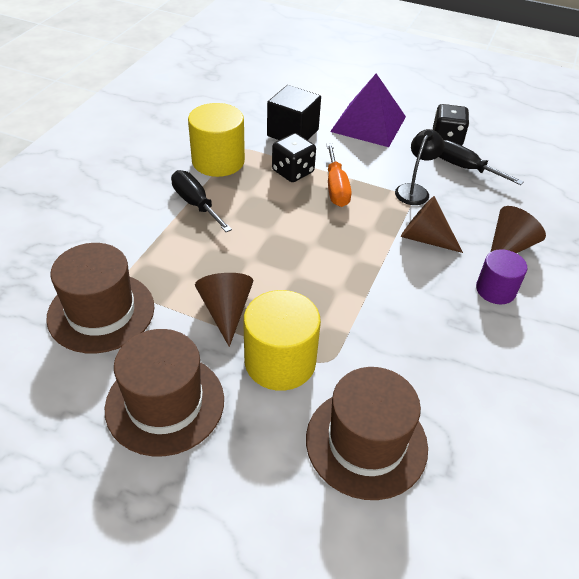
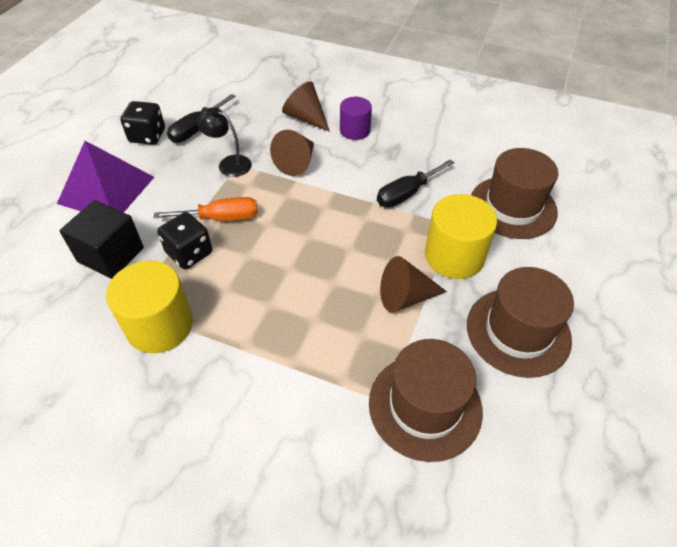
camera: 90 degrees left, 5 degrees up
black screwdriver [171,170,232,232] -> black screwdriver moved to [377,159,455,208]

